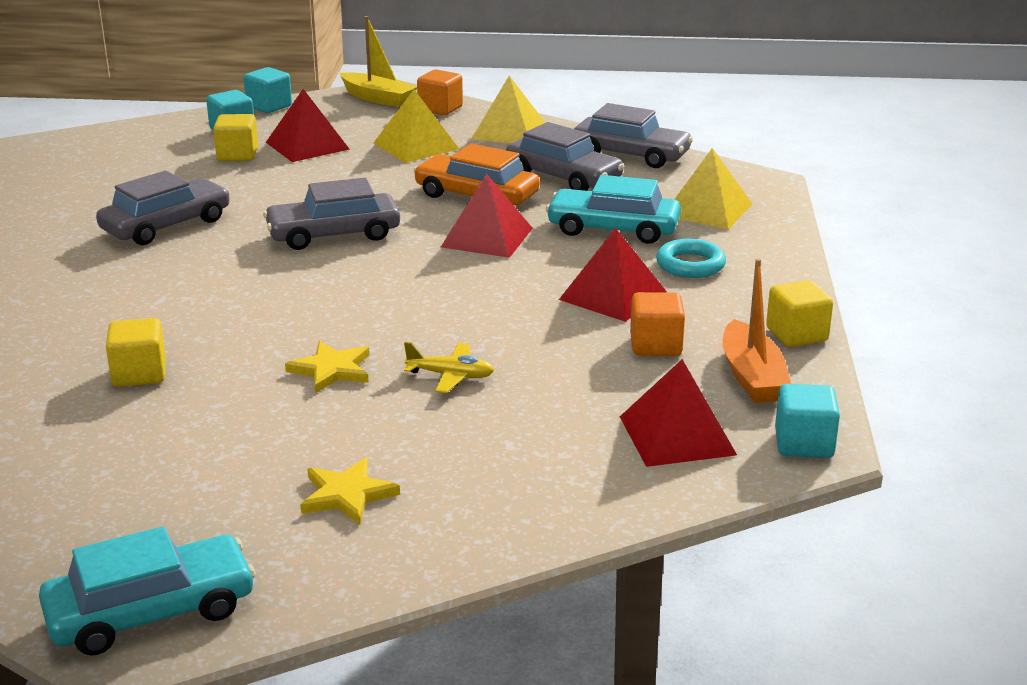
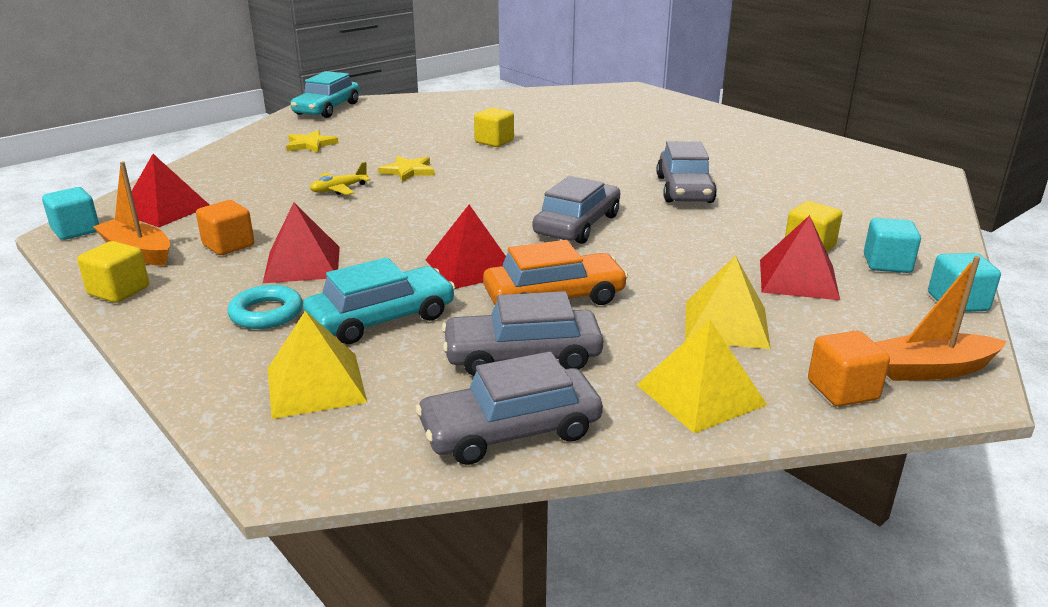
camera: 135 degrees right, 0 degrees up
yellow boat [340,16,417,107] -> orange boat [875,256,1007,381]

